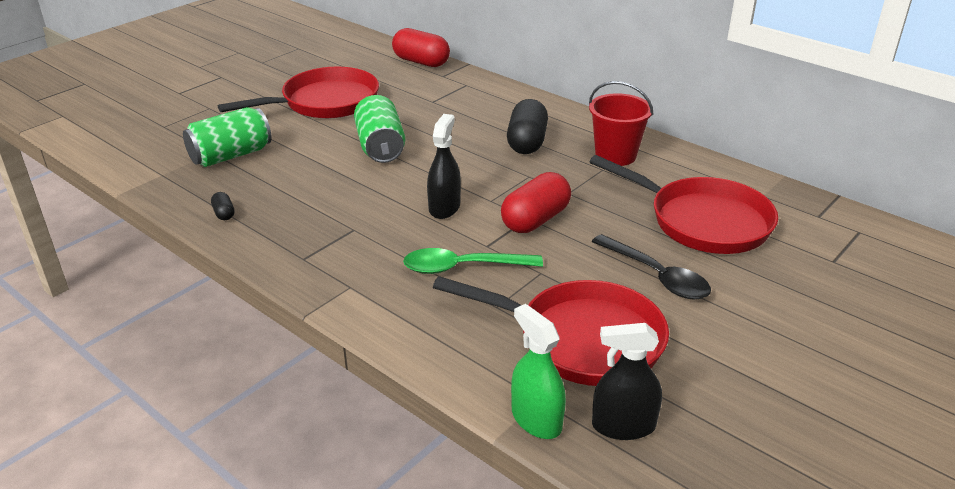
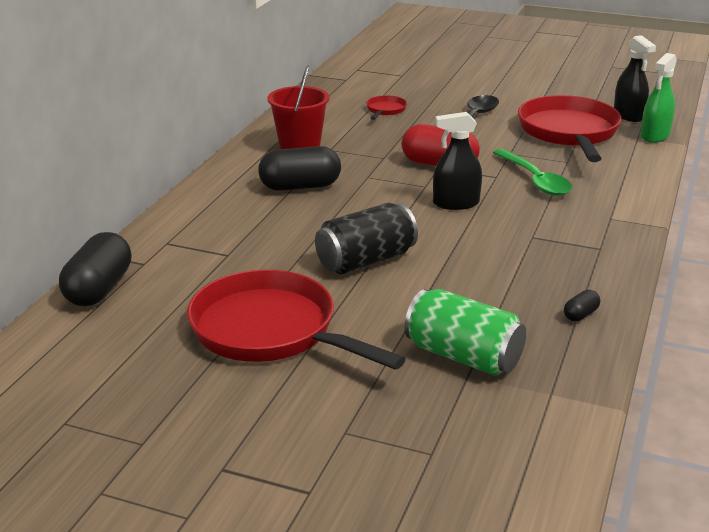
camera: 110 degrees left, 5 degrees down
green can [354,95,405,163] -> black can [315,203,418,274]
red capsule [392,28,450,67] -> black capsule [59,232,131,306]
red pan [589,155,778,254] -> red pan [366,95,407,120], size x0.42

